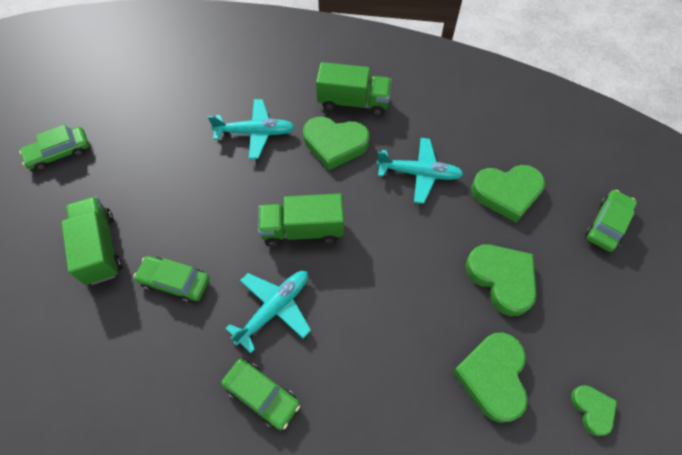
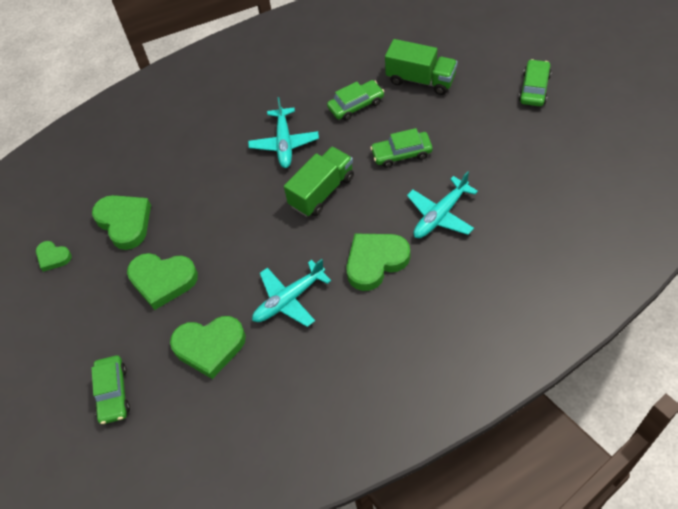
camera: 140 degrees right, 5 degrees down
green car [221,359,300,430] -> green car moved to [370,128,433,168]
green truck [316,62,392,116] -> none
green heart [471,165,545,223] -> green heart turned 135 degrees counterclockwise [170,316,246,379]

